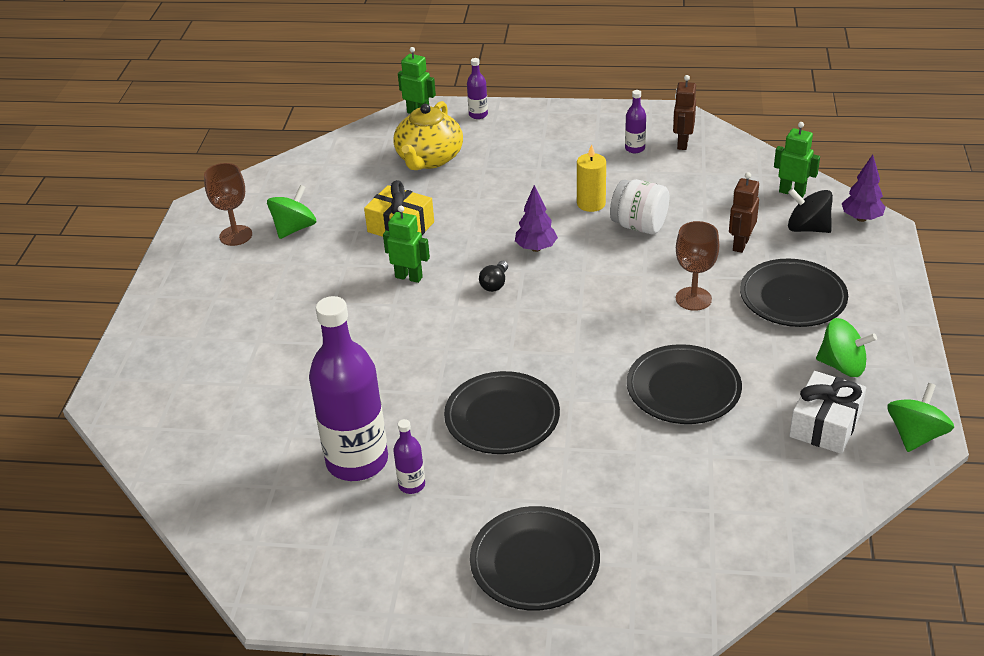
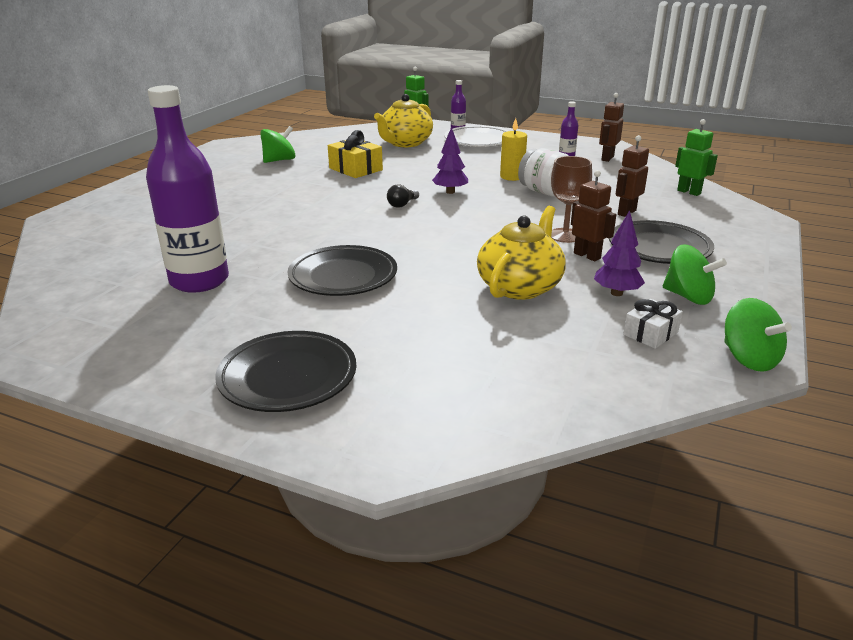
camera: 15 degrees right, 10 degrees down
brown goblet [204,163,252,246] -> none
green robot [383,206,430,283] -> none
purple bottle [393,419,425,494] -> none
black plate [627,344,742,424] -> yellow teapot [477,206,566,300]
black spinning top [788,188,833,233] -> none
white gift [789,371,866,454] -> white gift [623,299,683,349], size x0.64
purple tree [842,155,885,222] -> purple tree moved to [594,210,645,296]
green spinning top [887,383,954,452] -> green spinning top turned 105 degrees clockwise [724,298,792,372]
none -> white plate [444,125,509,147]
none -> brown robot [571,170,616,261]

